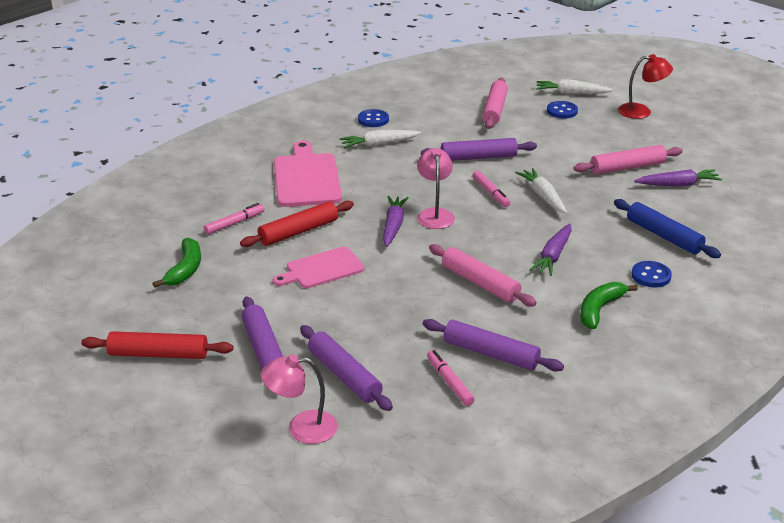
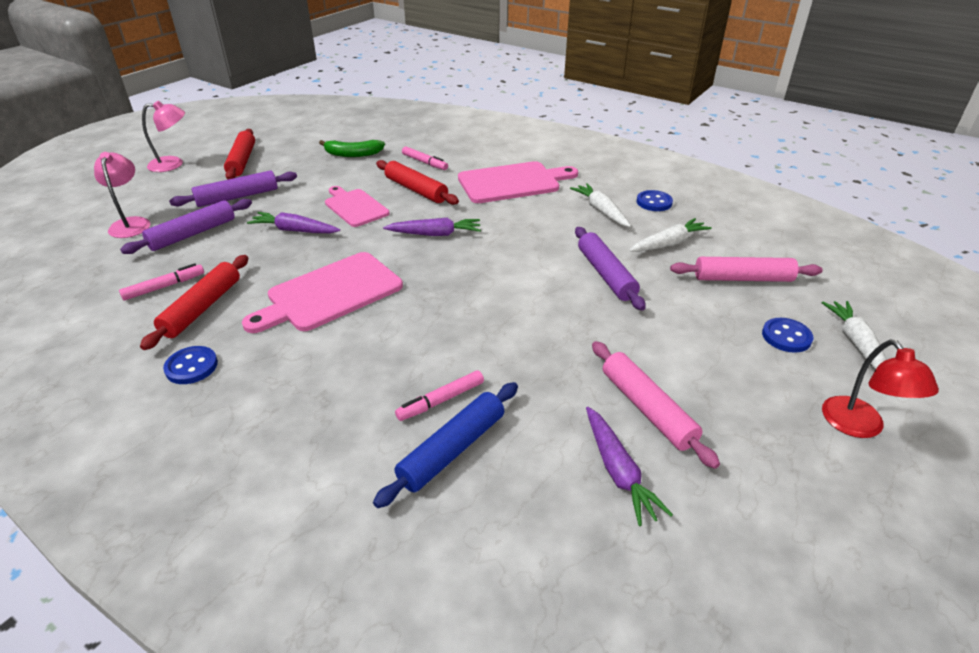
camera: 80 degrees right, 5 degrees up
pink lamp [417,148,455,229] -> pink lamp moved to [142,101,185,172]
purple rolling pin [423,319,564,371] -> red rolling pin [140,255,248,350]
pink rolling pin [429,244,537,307] -> pink cutting board [242,252,403,333]
pink marker [472,170,510,207] -> pink marker moved to [395,370,484,421]
white carrot [515,168,567,214] -> white carrot moved to [629,218,712,252]
purple carrot [529,223,572,276] -> purple carrot moved to [247,212,340,233]
green banana [580,282,638,329] -> none
blue button [632,261,672,288] -> blue button moved to [163,346,218,384]

